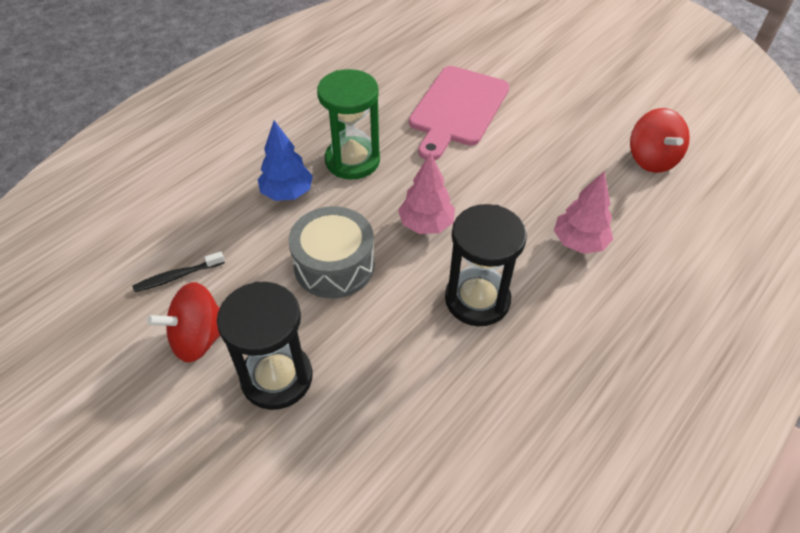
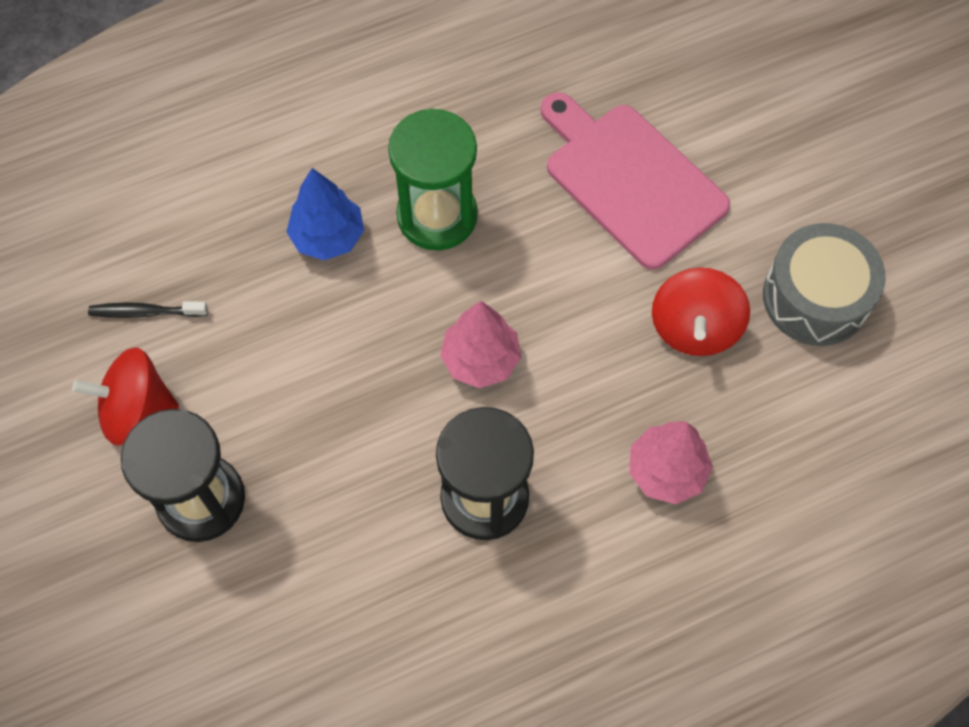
camera: 25 degrees right, 15 degrees up
grey drum [289,206,375,299] -> grey drum moved to [763,223,886,346]
pink cutting board [409,66,510,160] -> pink cutting board turned 90 degrees clockwise [541,92,730,270]
red spinning top [630,108,690,173] -> red spinning top moved to [652,267,750,356]

